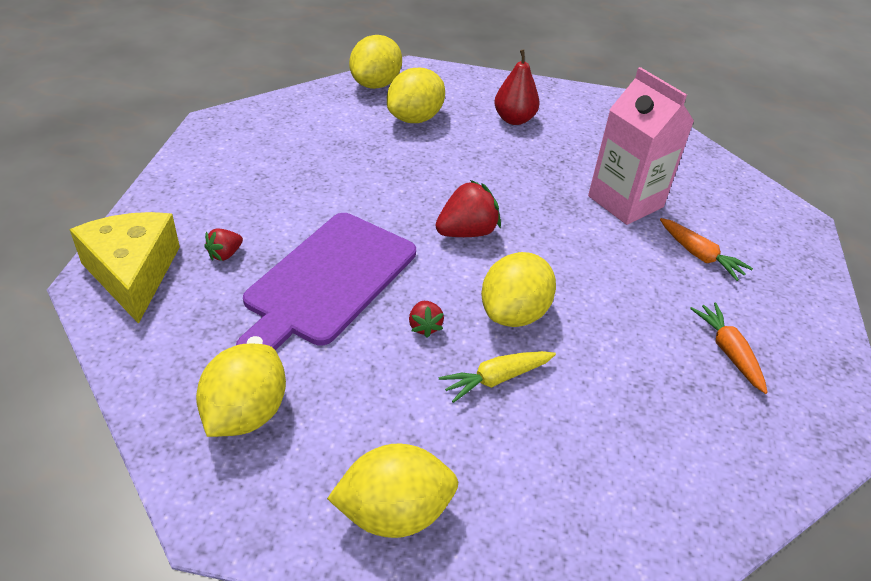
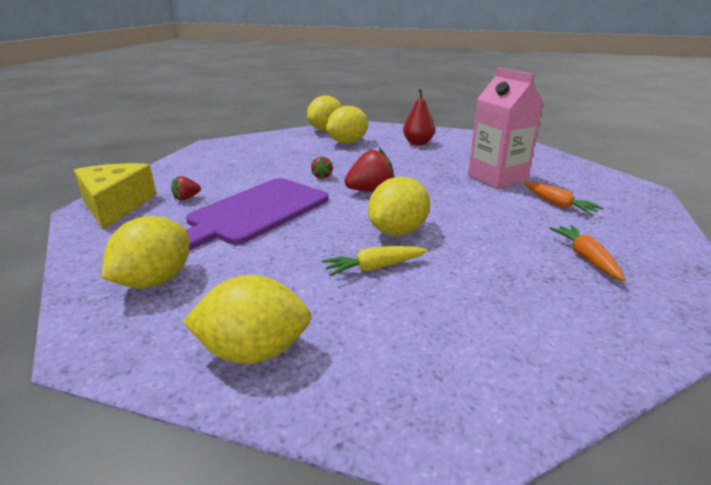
camera: 10 degrees right, 15 degrees down
red strawberry [409,301,444,338] -> red strawberry moved to [311,156,333,179]

